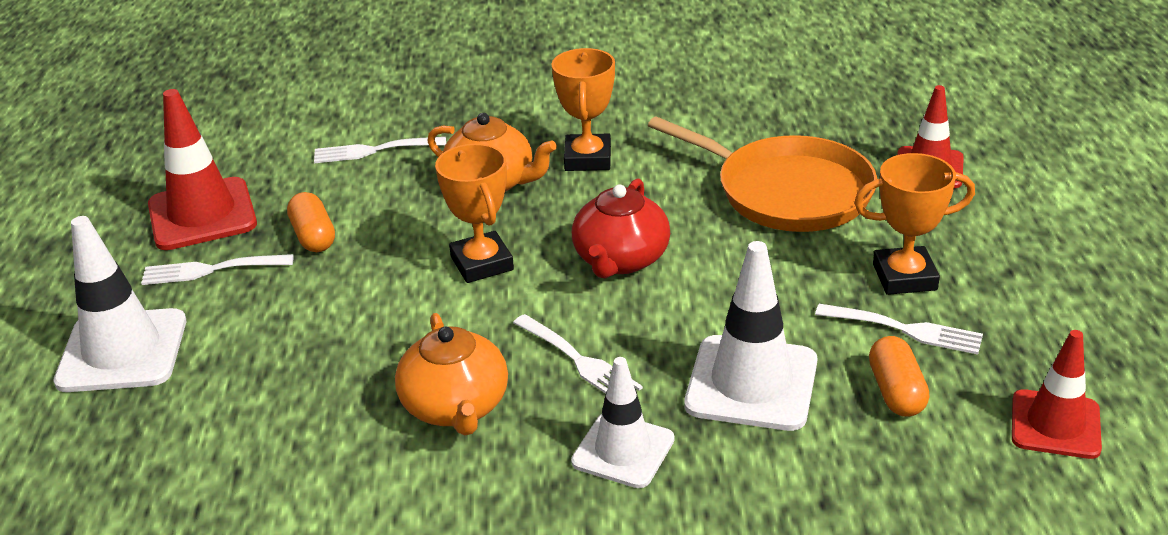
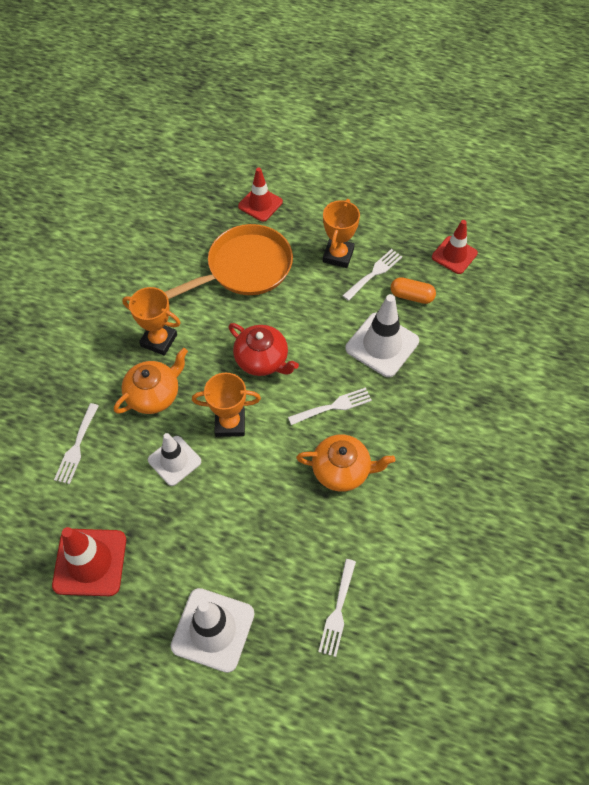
camera: 70 degrees left, 25 degrees up
white fork [141,254,293,285] -> white fork moved to [318,559,356,657]
orange capsule [287,192,335,252] -> none
white traffic cone [571,357,675,488] -> white traffic cone moved to [148,433,201,486]

